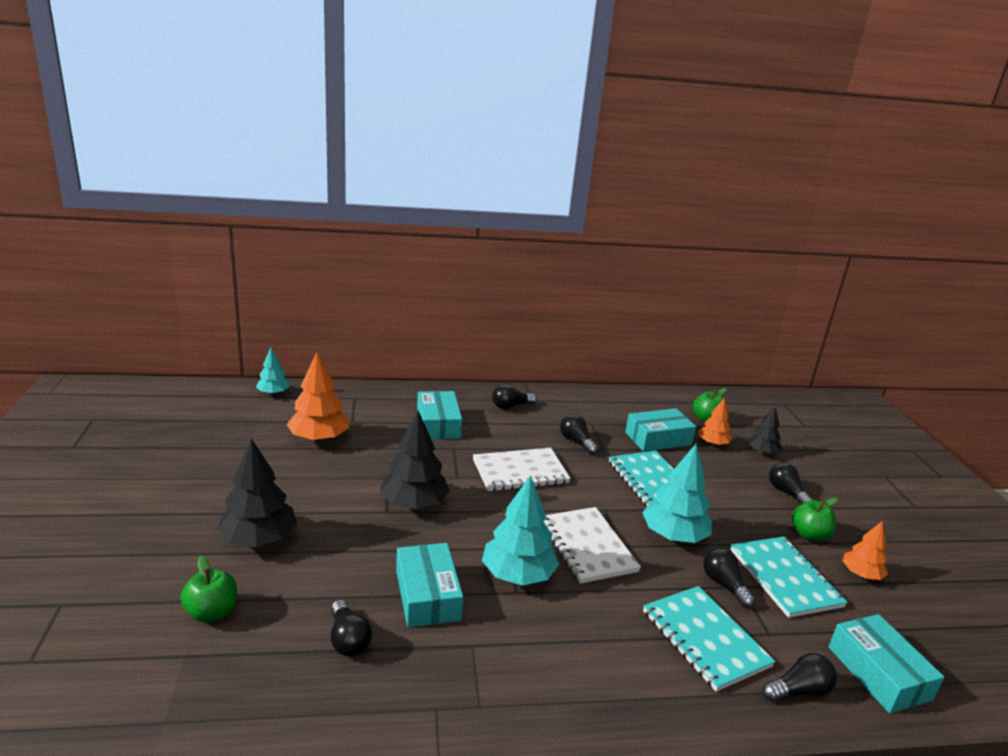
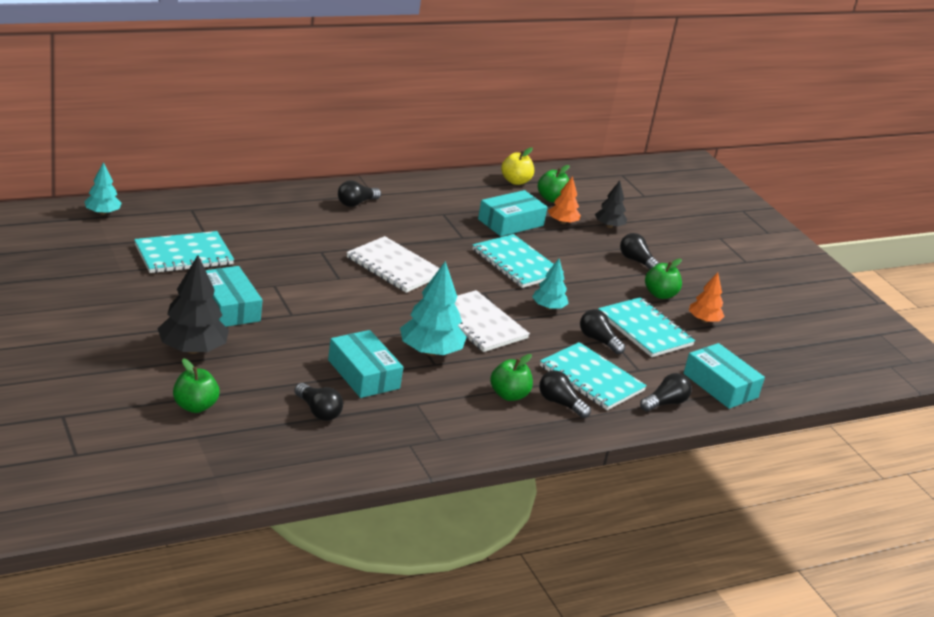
camera: 20 degrees left, 5 degrees up
orange tree [286,352,349,442] -> turquoise notebook [134,231,234,273]
black tree [380,411,450,509] -> none
turquoise box [417,391,462,439] -> turquoise box moved to [206,266,262,327]
white notebook [473,448,571,491] -> white notebook turned 75 degrees clockwise [346,236,440,293]
black light bulb [560,414,599,455] -> black light bulb moved to [539,370,591,418]
turquoise tree [642,444,712,543] -> turquoise tree [532,259,569,310], size x0.59
none -> green apple [490,354,533,401]
none -> yellow apple [501,148,534,185]

